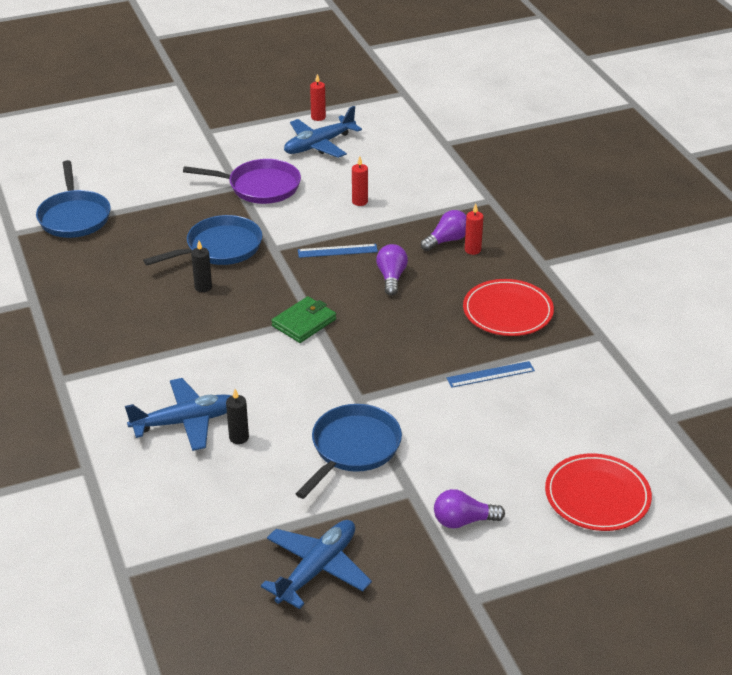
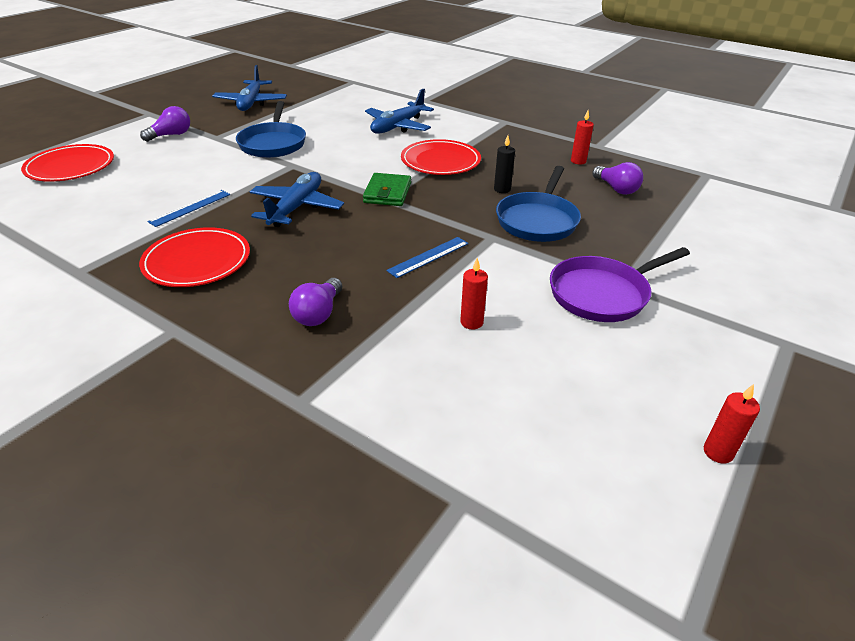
camera: 145 degrees right, 0 degrees up
blue pan [36,160,111,238] -> none
black candle [226,389,249,444] -> none
blue plane [284,106,362,158] -> blue plane moved to [250,172,344,227]
purple light bulb [376,244,408,296] -> purple light bulb moved to [592,162,643,195]
red candle [465,204,483,255] -> red candle moved to [571,111,594,165]
none -> red plate [401,139,481,175]

